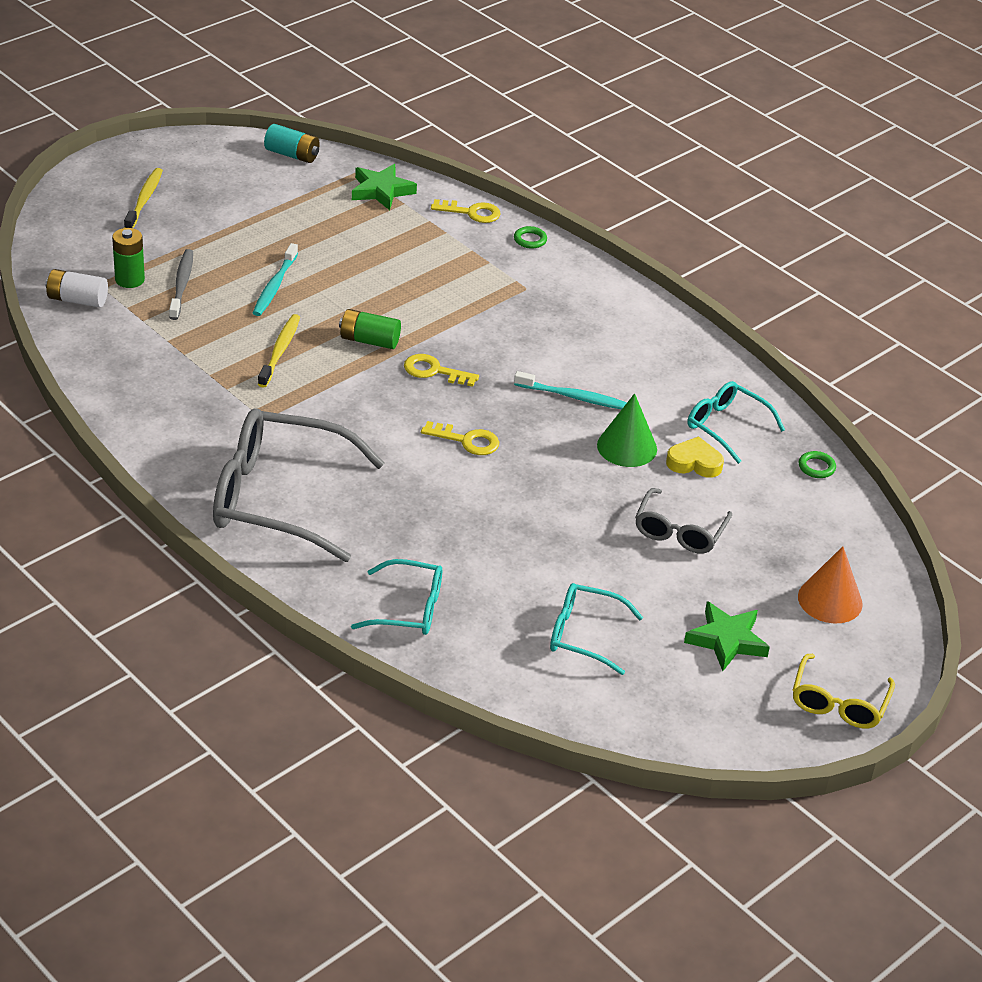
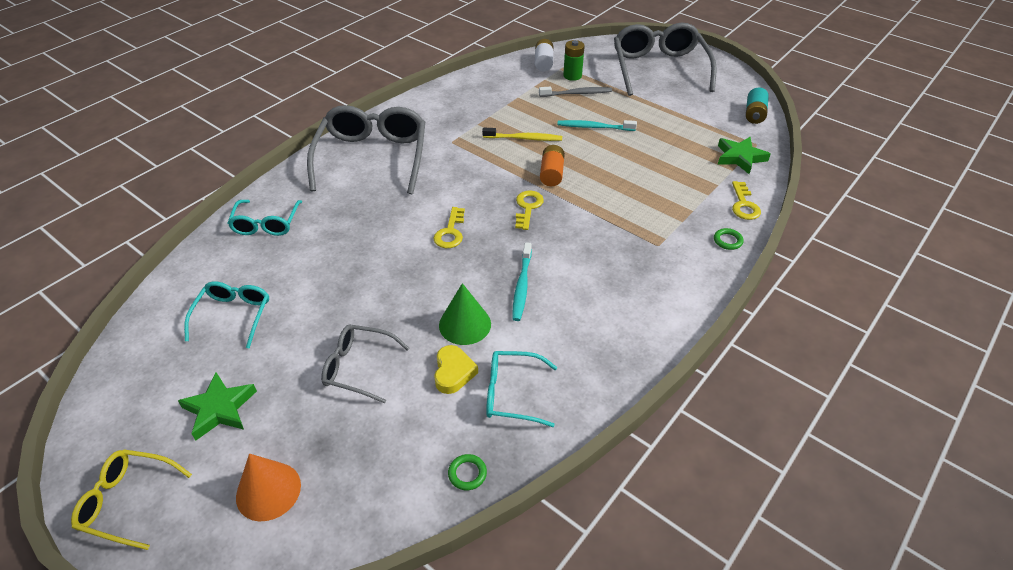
camera: 85 degrees right, 5 degrees up
yellow toothbrush [124,168,163,228] -> grey glasses [614,23,717,96]
green battery [339,309,401,349] -> orange battery [540,145,565,186]
turquoise glasses [688,381,785,464] -> turquoise glasses turned 120 degrees counterclockwise [486,351,557,427]

